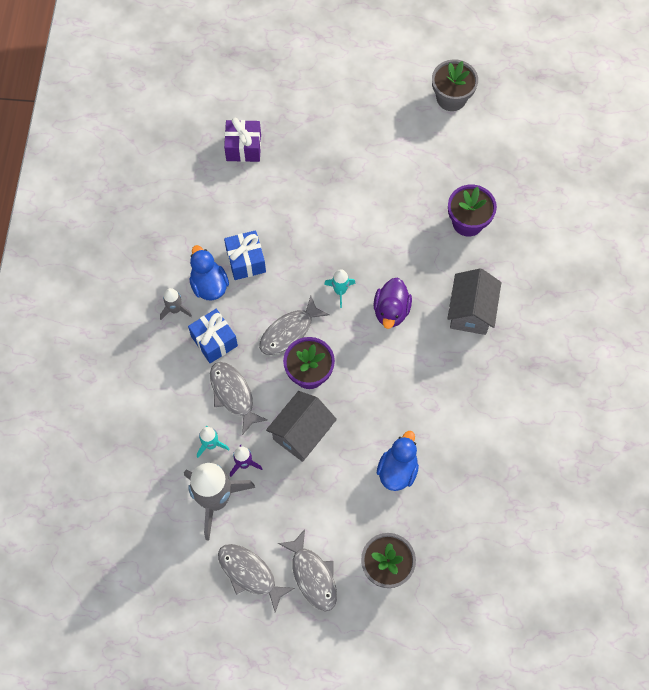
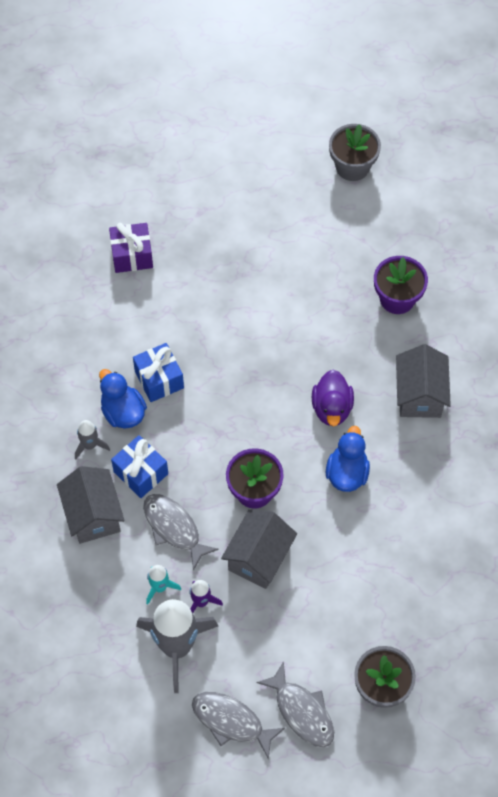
camera: 10 degrees left, 5 degrees down
grey fish [259,296,330,355] -> none
turquoise rocket [324,269,356,308] -> none
blue duck [377,431,419,491] -> blue duck moved to [326,426,370,492]
none -> grey house [57,466,125,544]

